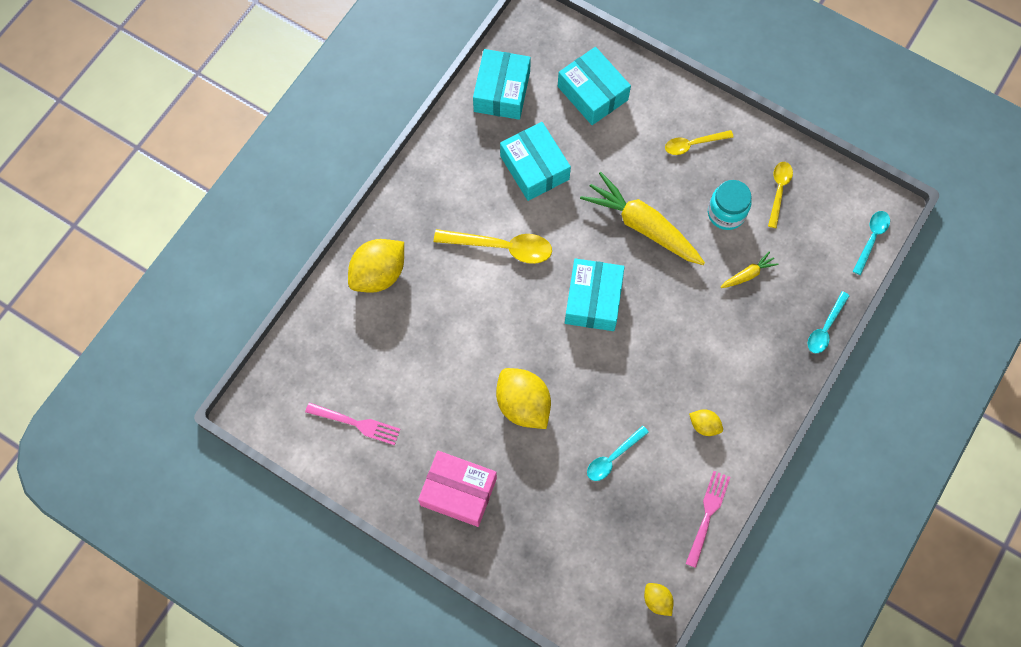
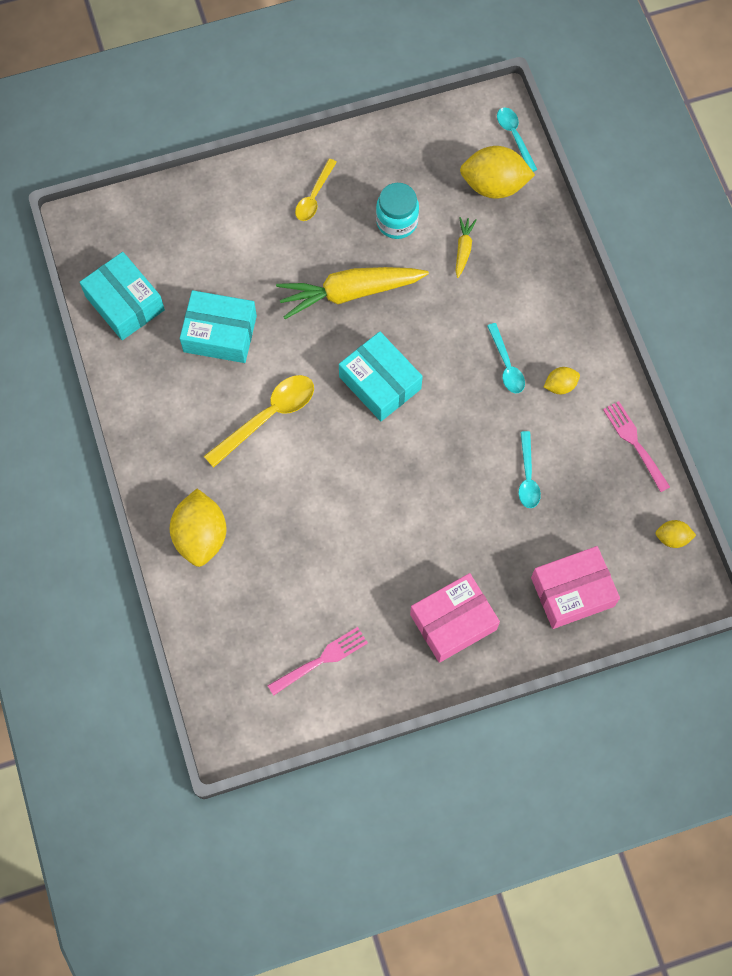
camera: 50 degrees left, 0 degrees up
yellow lemon [496,368,551,429] -> yellow lemon moved to [460,146,535,199]
turquoise box [558,47,631,125] -> none
yellow spoon [768,162,793,228] -> none
turquoise spoon [807,291,850,353] -> turquoise spoon moved to [487,323,525,393]
none -> pink box [531,546,620,629]

